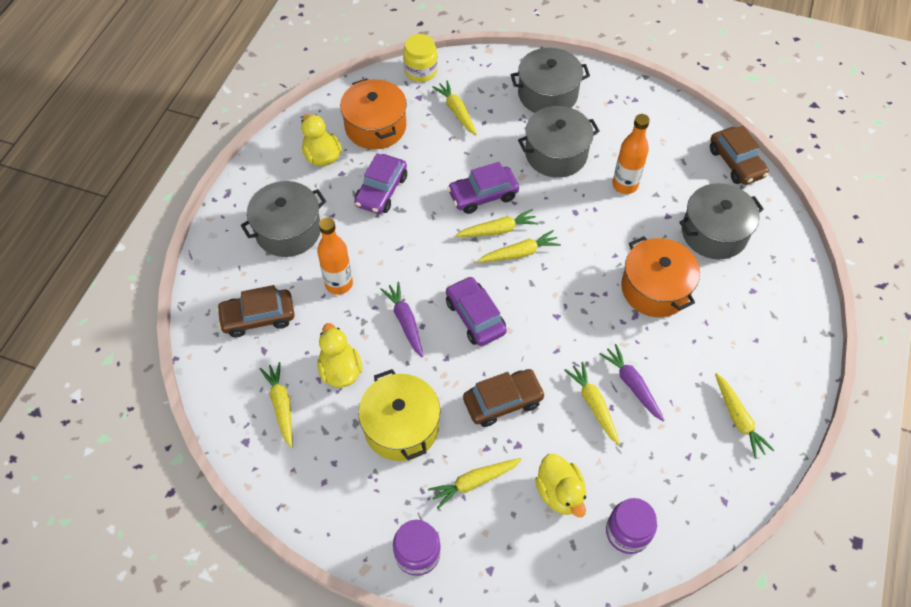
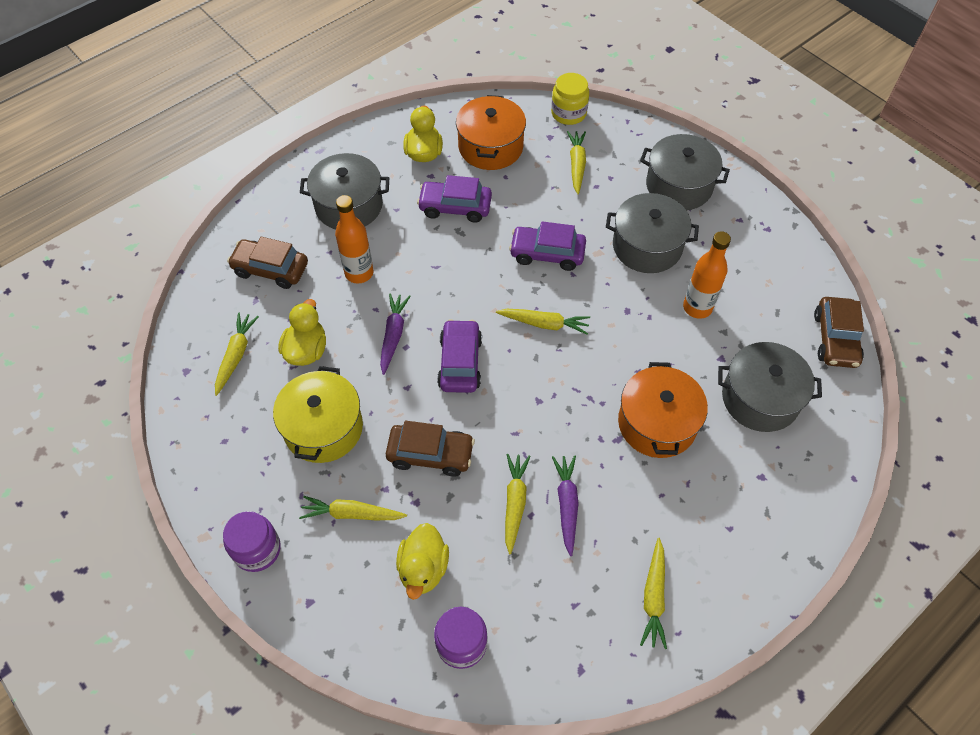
camera: 30 degrees right, 0 degrees up
purple car [354,153,407,214] -> purple car turned 45 degrees clockwise [417,175,492,223]
yellow carrot [455,209,539,237] -> none

